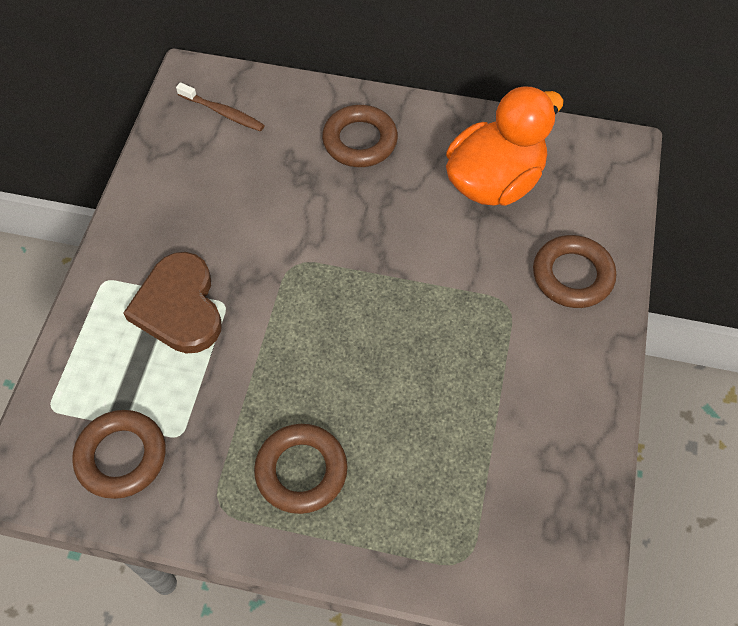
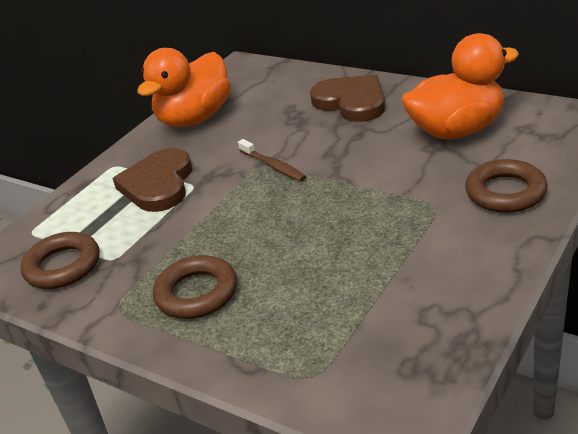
camera: 25 degrees right, 25 degrees down
brown toothbrush [176,82,265,131] -> brown toothbrush moved to [238,139,306,181]
brown ring [322,105,398,167] -> brown heart [310,75,385,122]
none -> orange duck [137,48,231,127]

